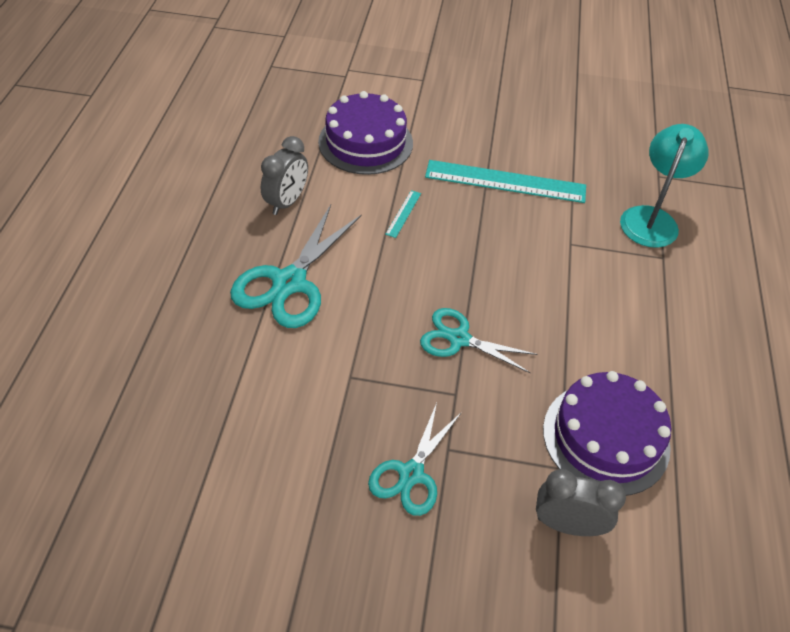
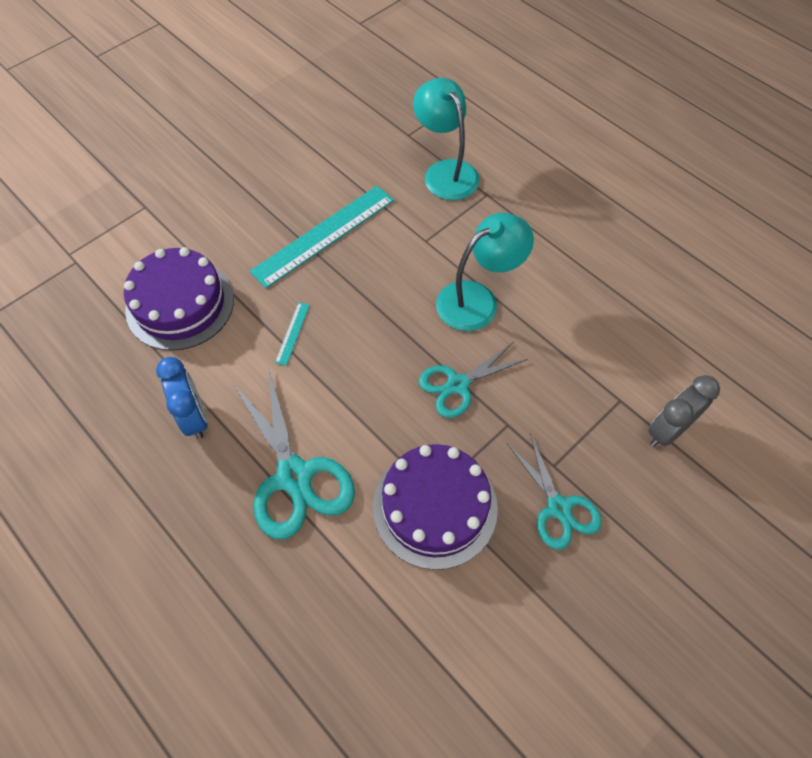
camera: 50 degrees left, 10 degrees up
grey clock [261,136,308,215] -> blue clock [156,357,208,439]
turquoise ruler [385,190,421,238] -> turquoise ruler turned 45 degrees clockwise [275,302,310,366]
purple cake [543,371,671,496] -> purple cake moved to [373,444,498,570]
none -> turquoise lamp [436,213,534,331]

